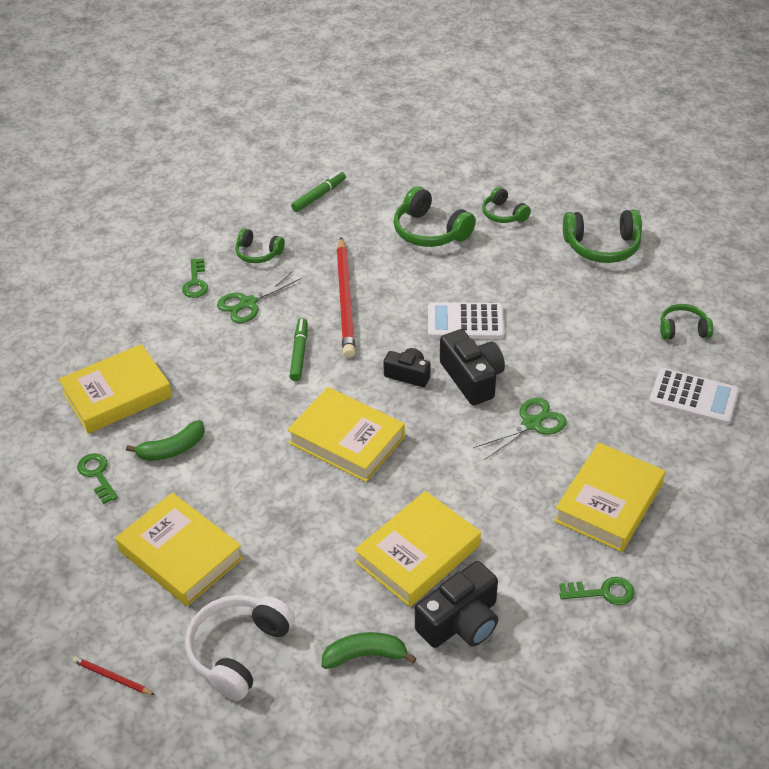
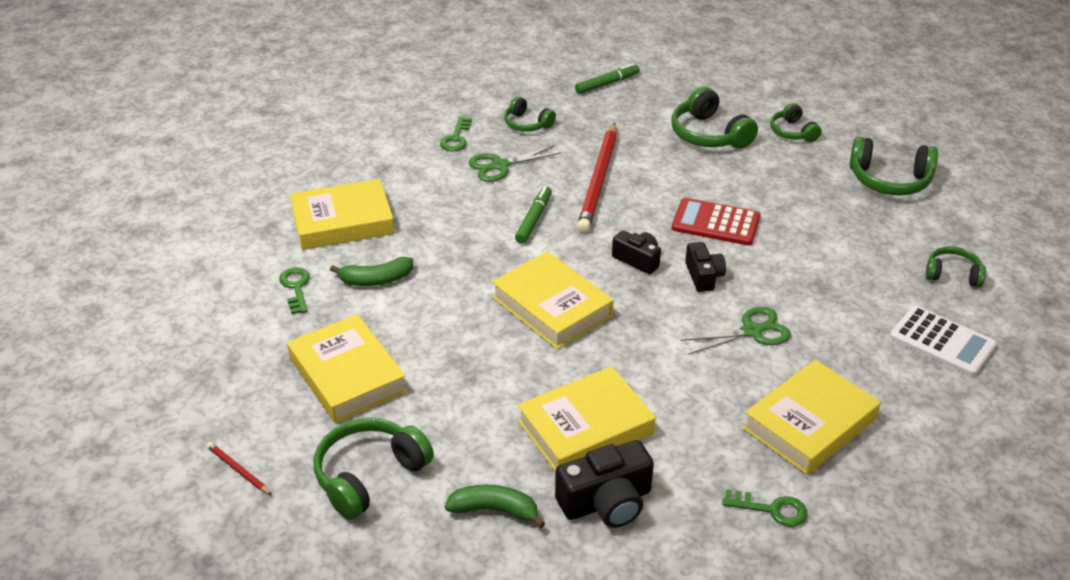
camera: 15 degrees right, 5 degrees down
white headphones [185,595,295,701] -> green headphones [314,418,434,520]
white calculator [428,302,504,339] -> red calculator [672,198,760,245]
black camera [440,329,505,405] -> black camera [685,242,726,292], size x0.63

